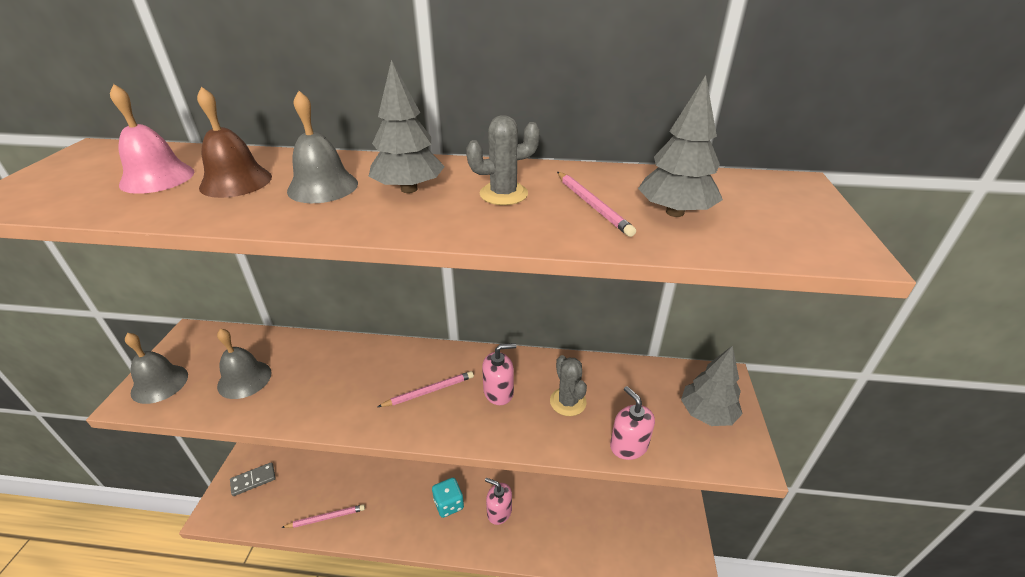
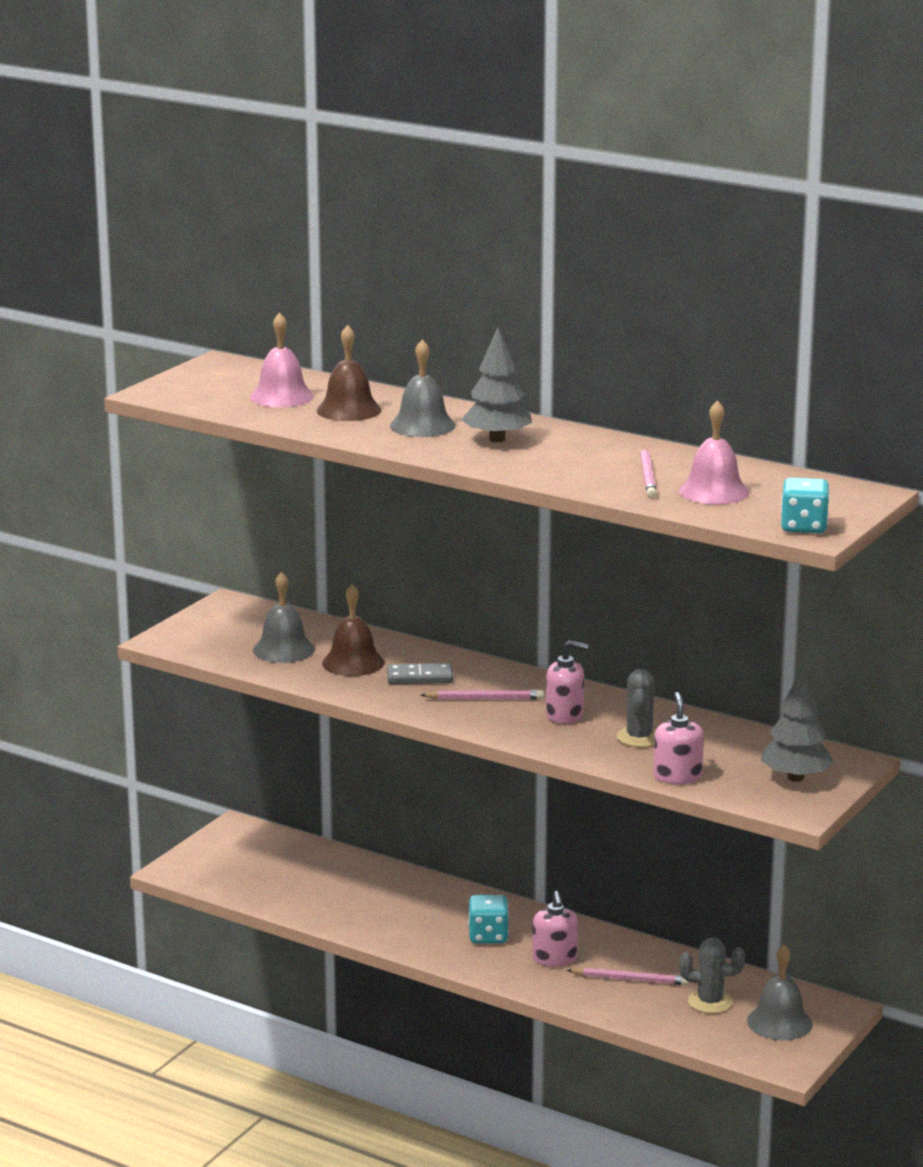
camera: 25 degrees right, 15 degrees down
grey bell [125,333,188,404] -> grey bell moved to [747,945,813,1040]
grey domino [230,462,275,496] -> grey domino moved to [387,663,453,684]
pink pencil [281,504,365,528] -> pink pencil moved to [567,967,689,985]
grey cactus [466,115,540,205] -> grey cactus moved to [679,938,745,1013]
pink soap dispenser [485,478,512,525] -> pink soap dispenser turned 150 degrees counterclockwise [532,891,578,967]
grey tree [638,75,723,217] -> pink bell [679,400,749,504]
none -> brown bell [322,584,385,676]
none -> turquoise dice [781,478,830,533]

